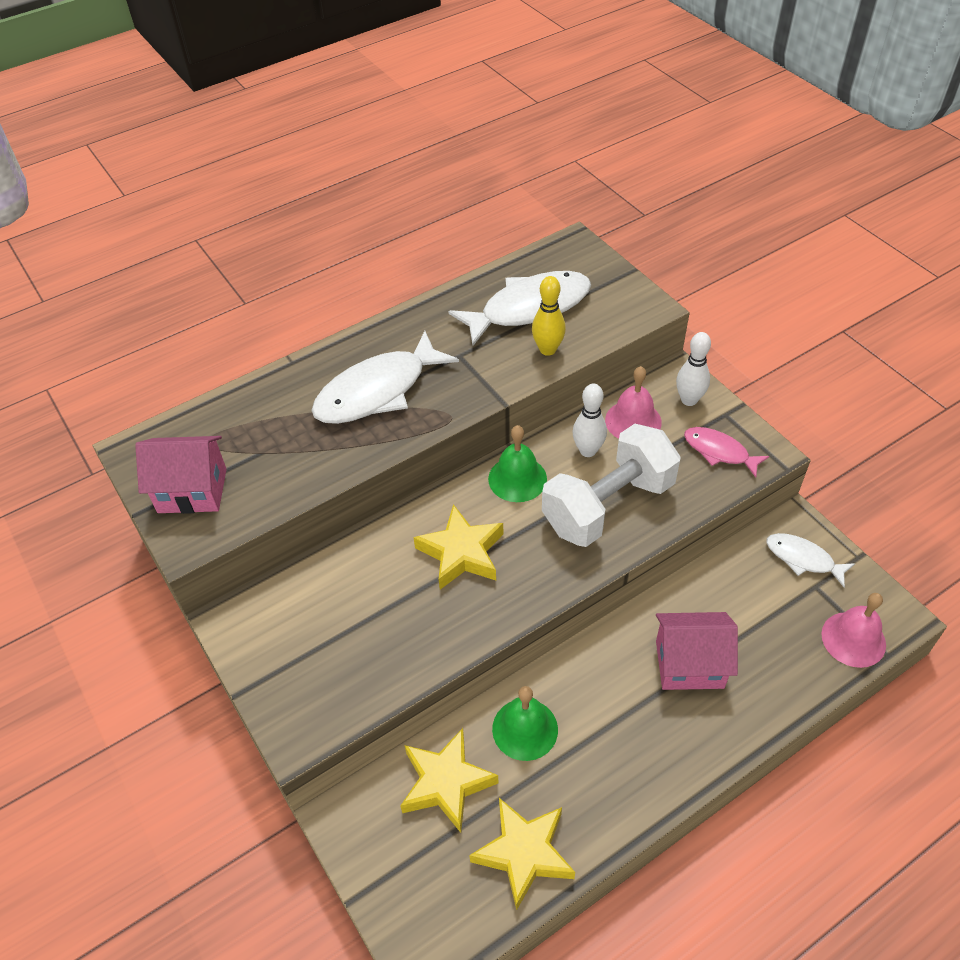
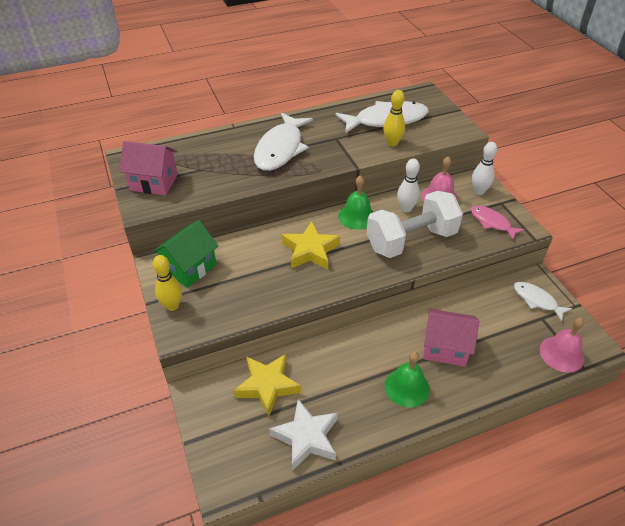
camera: 10 degrees right, 5 degrees down
white fish [311,331,459,424] -> white fish turned 45 degrees counterclockwise [254,113,313,171]
yellow star [469,798,575,910] -> white star [269,399,338,471]
green bell [492,686,558,761] -> green bell moved to [385,351,430,408]
none -> green house [153,220,218,288]
none -> yellow bowling pin [153,255,182,311]

